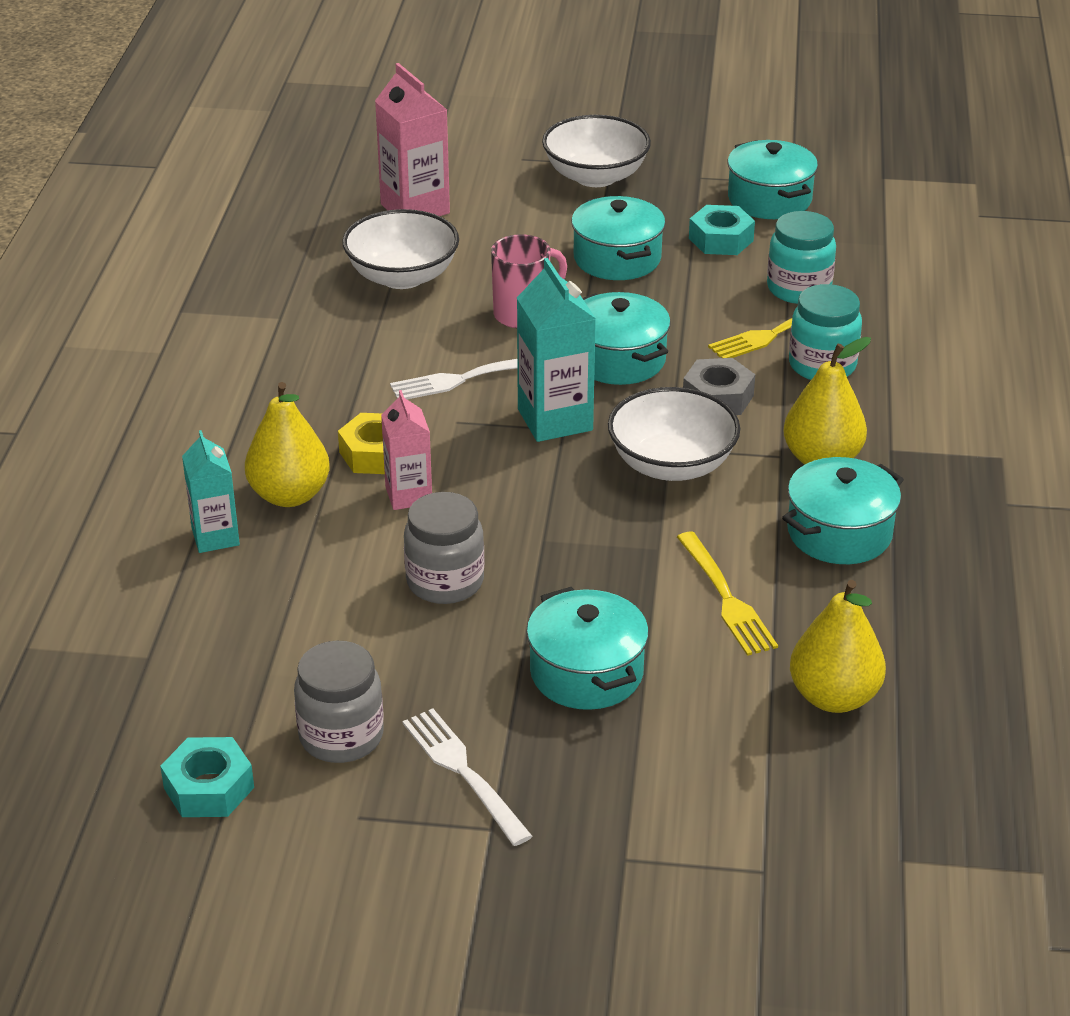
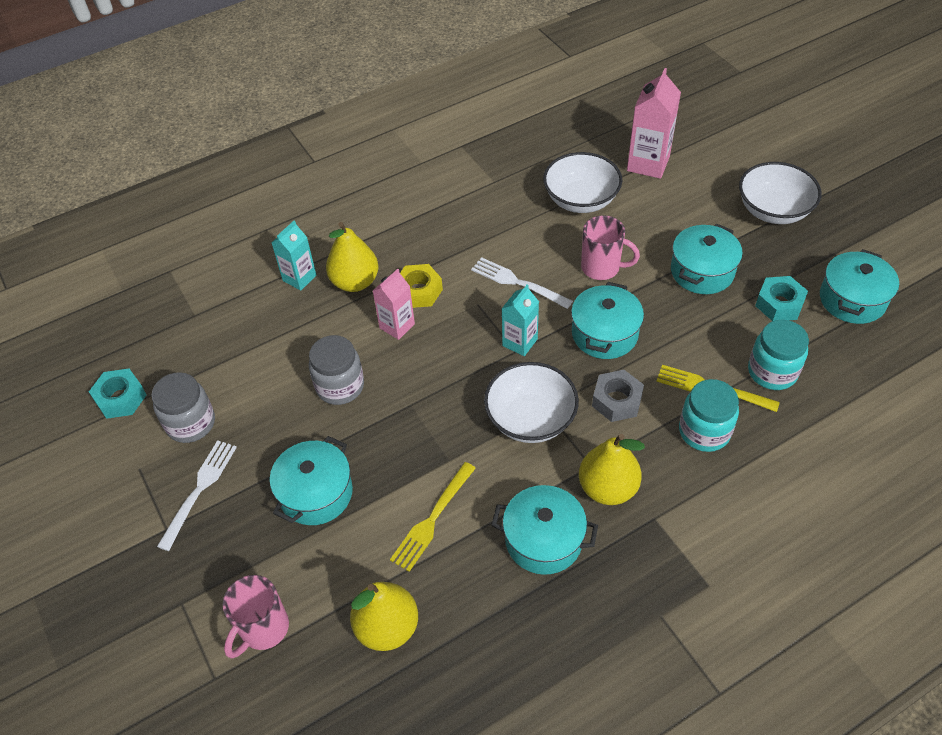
camera: 55 degrees right, 15 degrees up
turquoise carton [517,258,596,442] -> turquoise carton [502,284,539,356], size x0.64
none -> pink mug [223,575,289,659]

